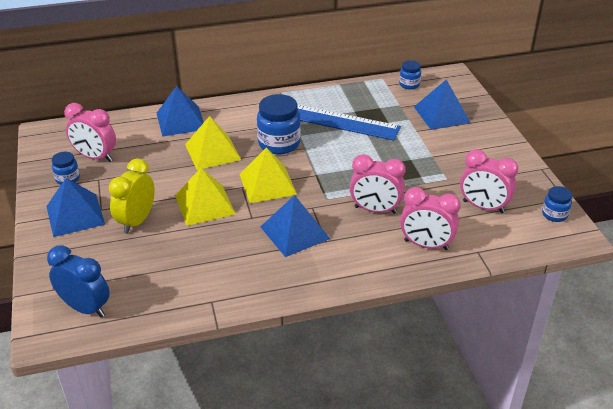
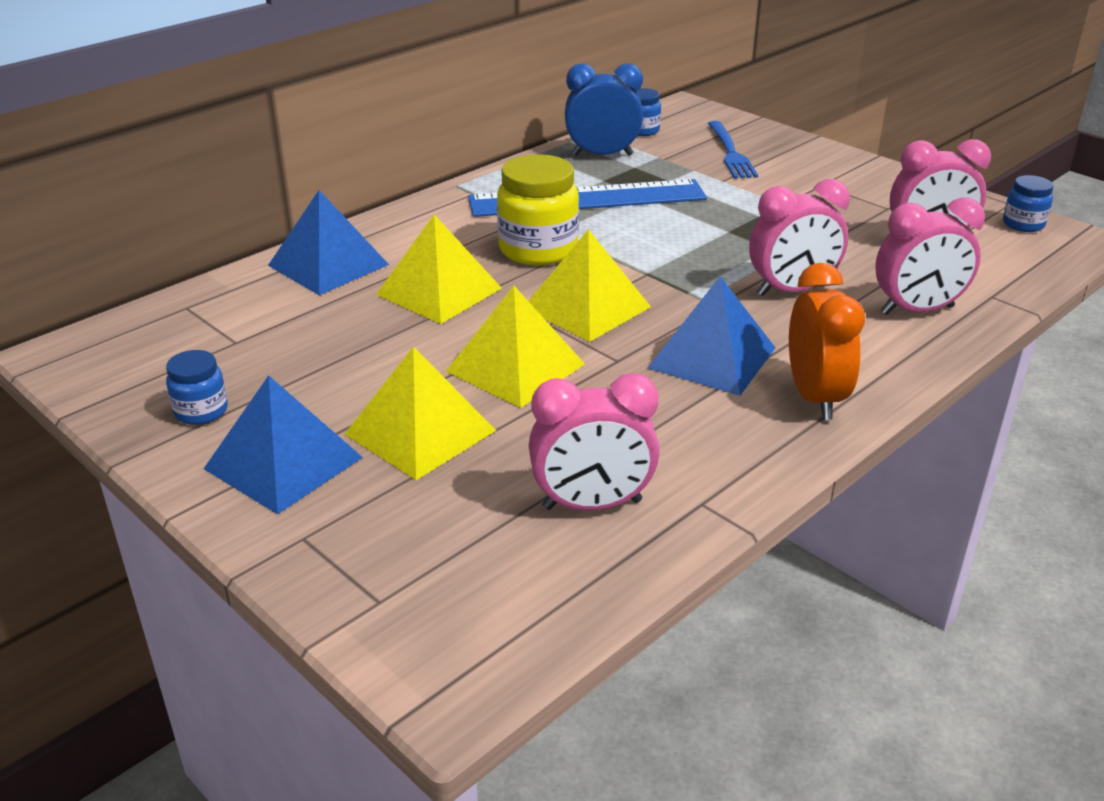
camera: 30 degrees left, 5 degrees down
blue clock [47,245,110,317] -> blue clock moved to [565,64,643,156]
pink clock [64,103,116,162] -> pink clock moved to [529,373,660,510]
yellow clock [109,158,155,234] -> yellow pyramid [345,346,496,480]
blue jar [257,94,301,154] -> yellow jar [497,154,579,266]
blue pyramid [414,80,471,130] -> blue fork [708,121,758,179]
none -> orange clock [789,263,865,420]

